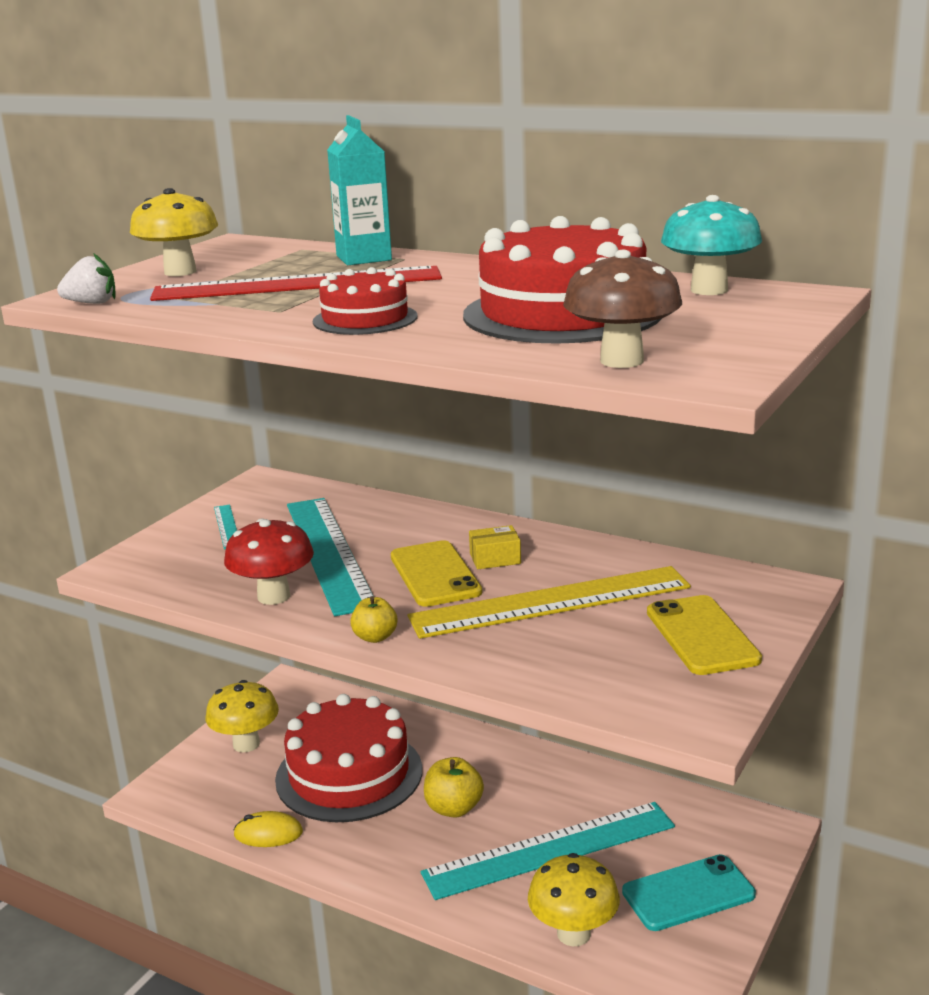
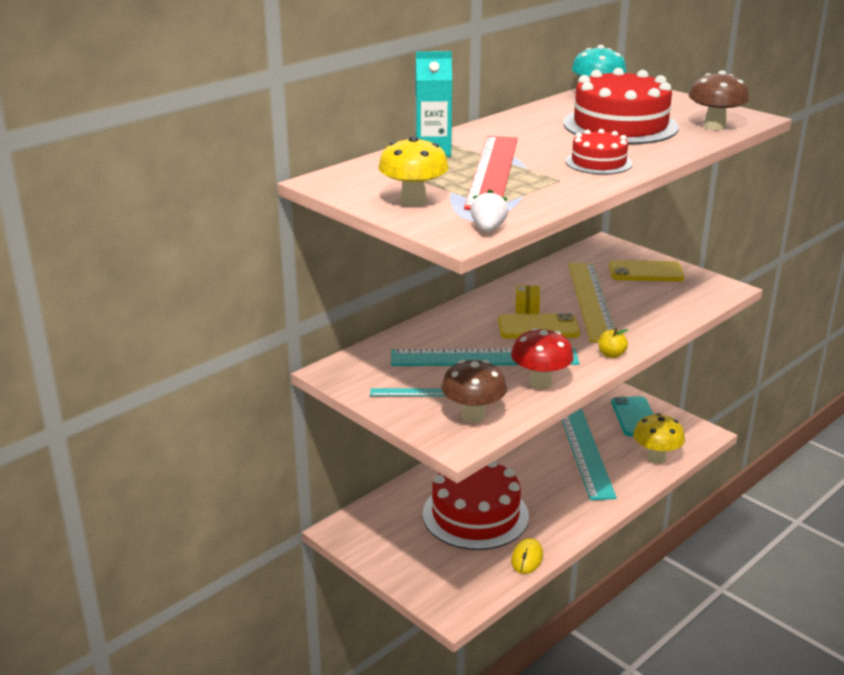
camera: 75 degrees left, 5 degrees up
yellow mushroom [206,680,279,752] -> none
yellow apple [424,757,484,818] -> none
none -> brown mushroom [441,360,507,423]

